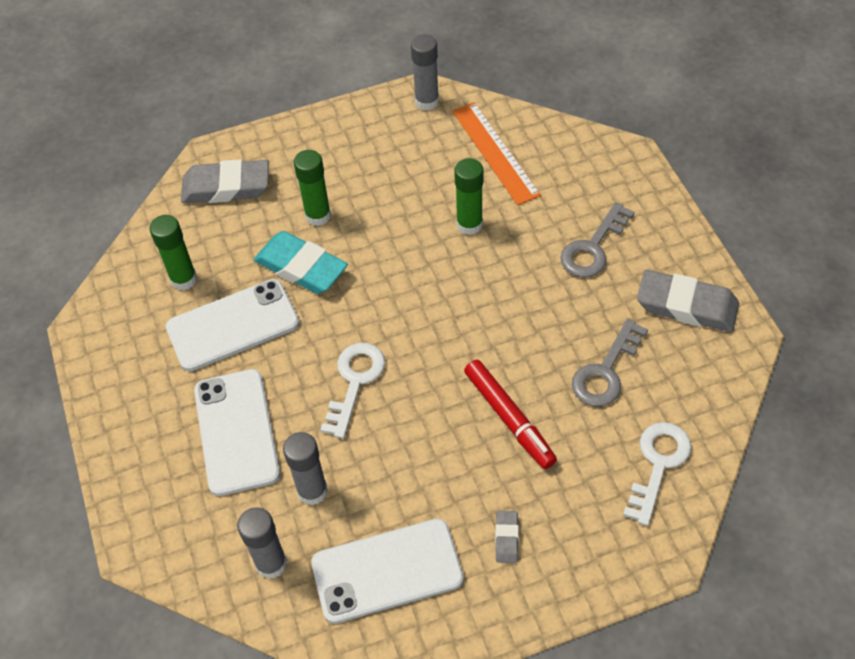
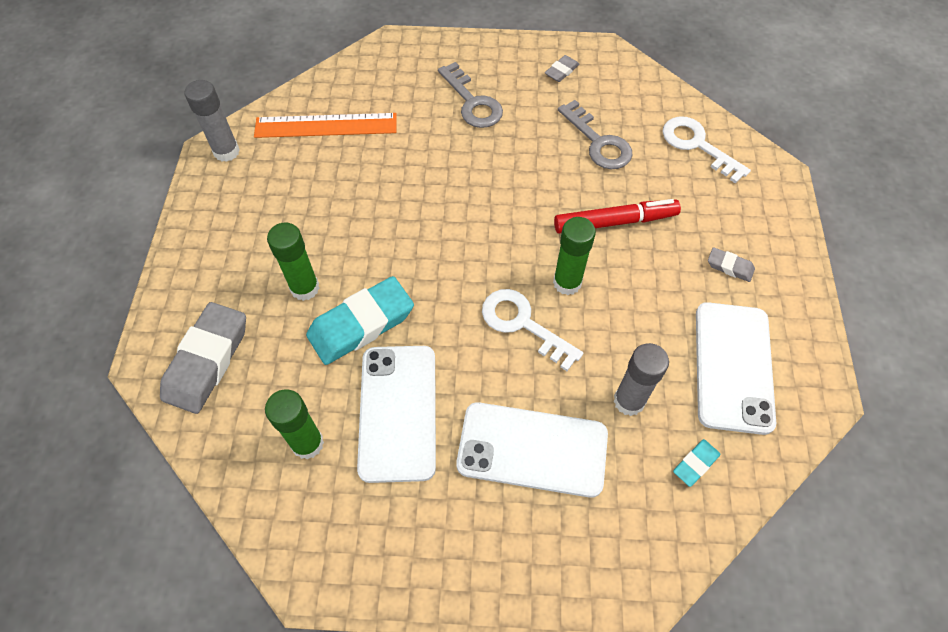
camera: 70 degrees left, 5 degrees up
grey glue stick [237,507,287,579] -> turquoise eraser [673,439,720,487]
green glue stick [454,158,484,235] -> green glue stick moved to [553,217,596,295]
grey eraser [637,270,739,332] -> grey eraser [545,55,579,82], size x0.46

